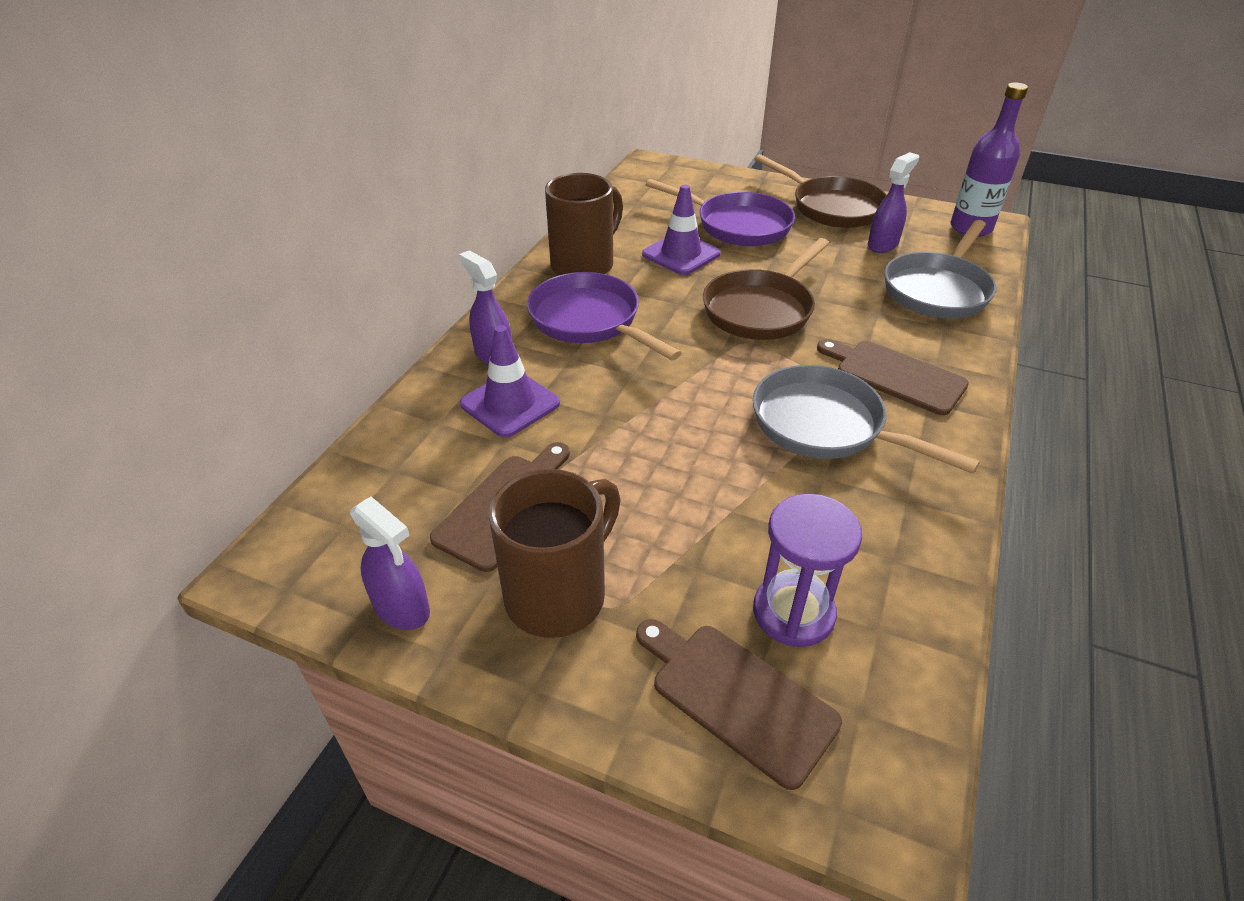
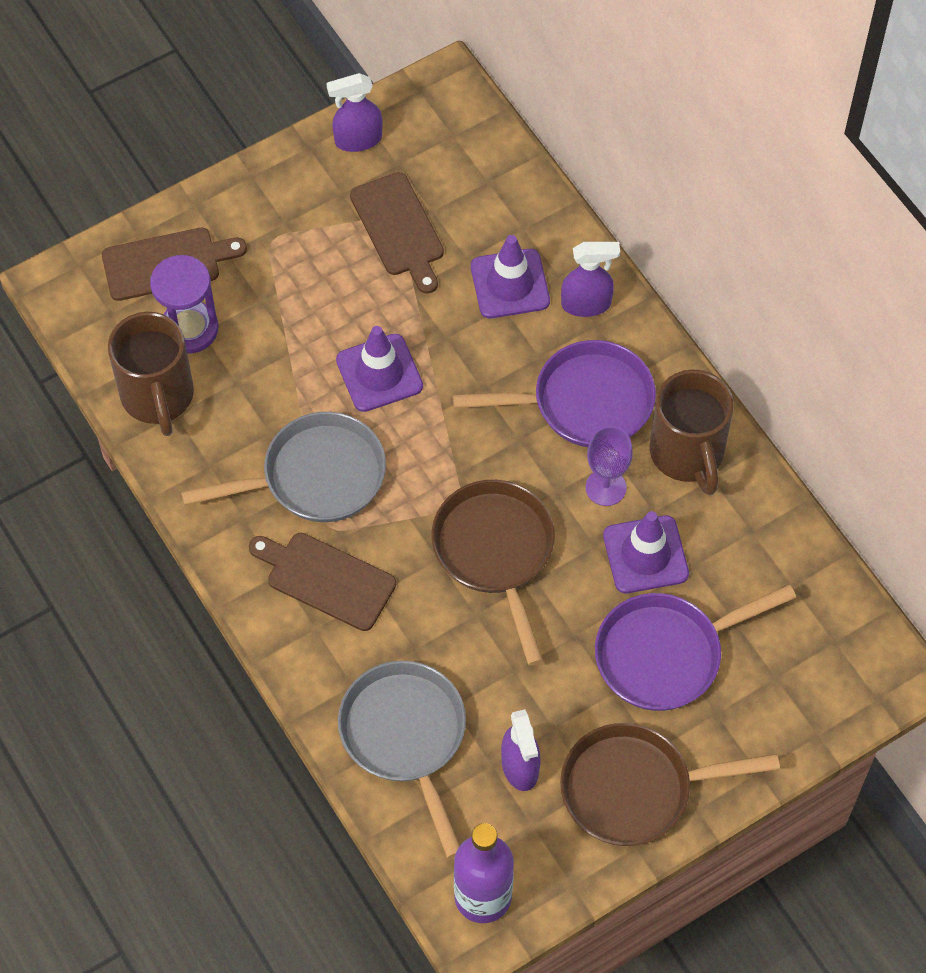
camera: 125 degrees right, 20 degrees up
brown mug [489,469,621,638] -> brown mug moved to [108,312,194,436]
brown cutting board [817,339,969,415] -> brown cutting board turned 135 degrees counterclockwise [249,533,396,631]
none -> purple traffic cone [336,326,423,412]
none -> purple goblet [586,426,633,506]

